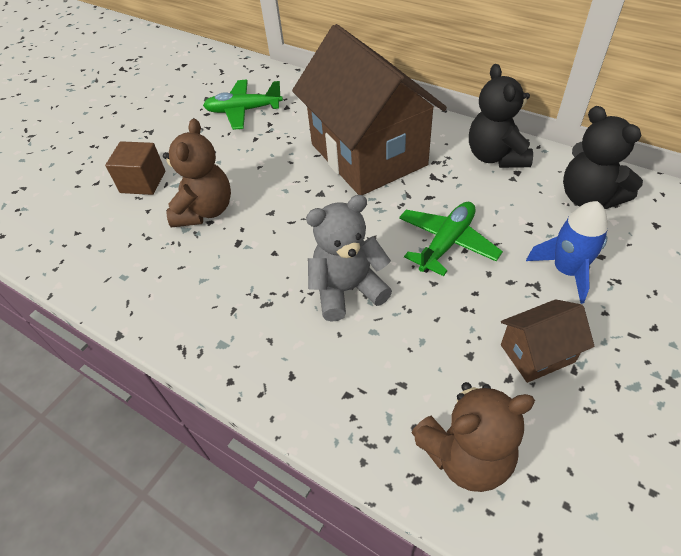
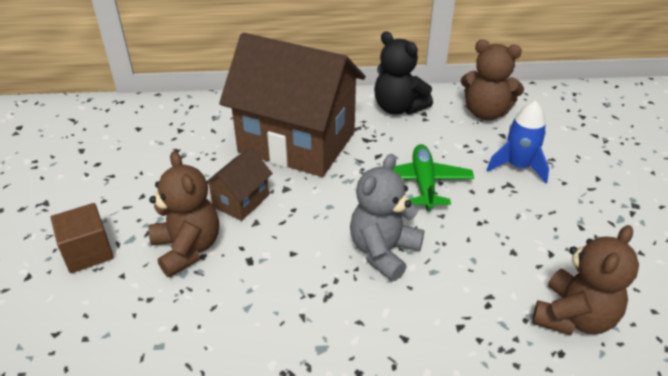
camera: 40 degrees left, 10 degrees down
green plane [203,79,283,130] -> none
brown house [501,299,595,383] -> brown house moved to [207,148,273,221]
black teddy bear [563,106,643,209] -> brown teddy bear [461,40,524,120]

